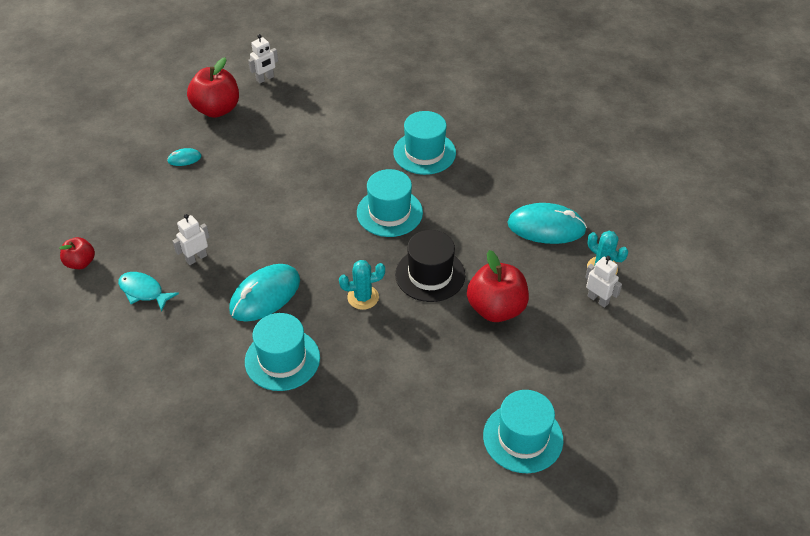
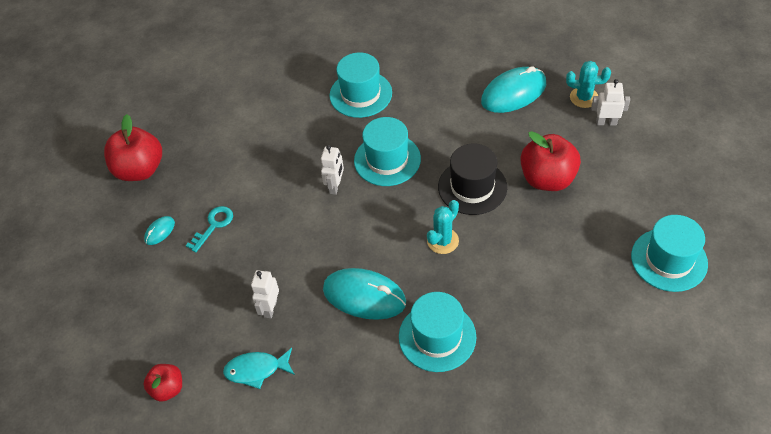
camera: 35 degrees left, 5 degrees up
turquoise mouse [229,264,300,322] -> turquoise mouse turned 75 degrees counterclockwise [323,268,406,320]
white robot [248,34,278,84] -> white robot moved to [321,145,344,195]
none -> turquoise key [186,206,233,252]

